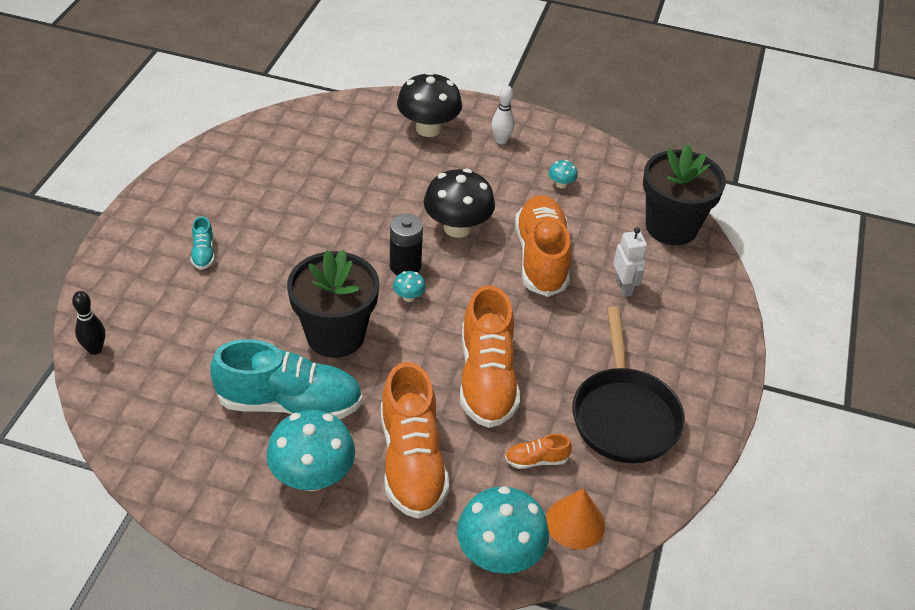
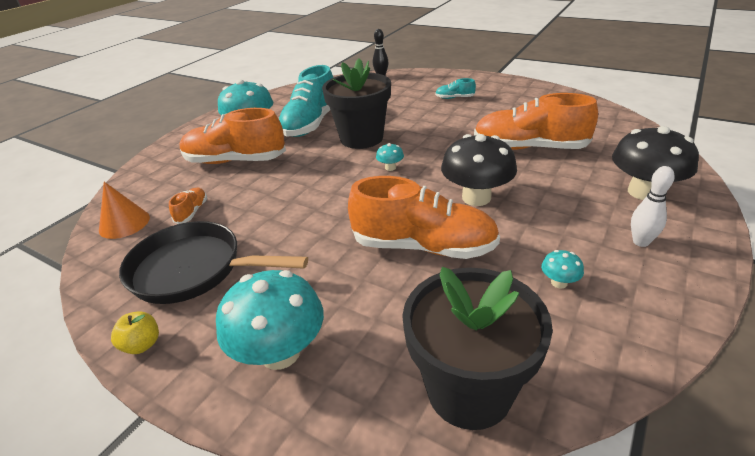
camera: 110 degrees right, 10 degrees down
black battery [390,214,423,275] -> none
turquoise mushroom [457,486,549,574] -> turquoise mushroom moved to [216,270,324,370]
orange shoe [460,285,520,428] -> orange shoe moved to [474,93,598,150]
white robot [613,227,647,297] -> none
none -> yellow apple [111,311,159,354]

